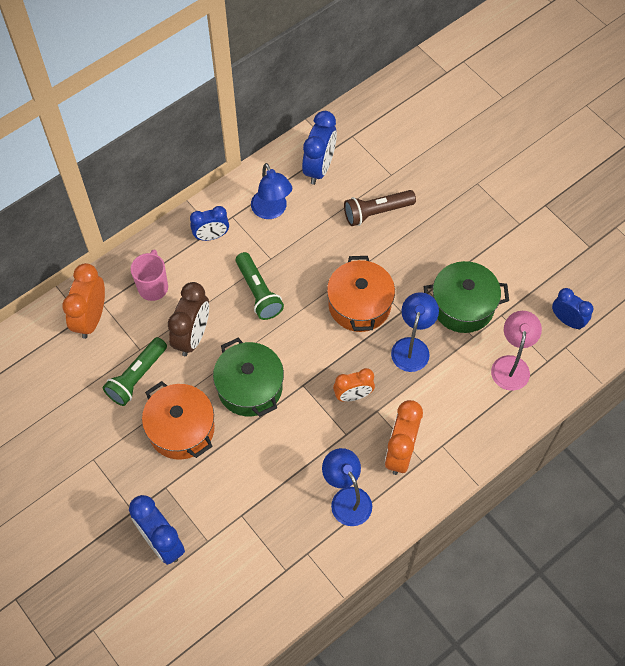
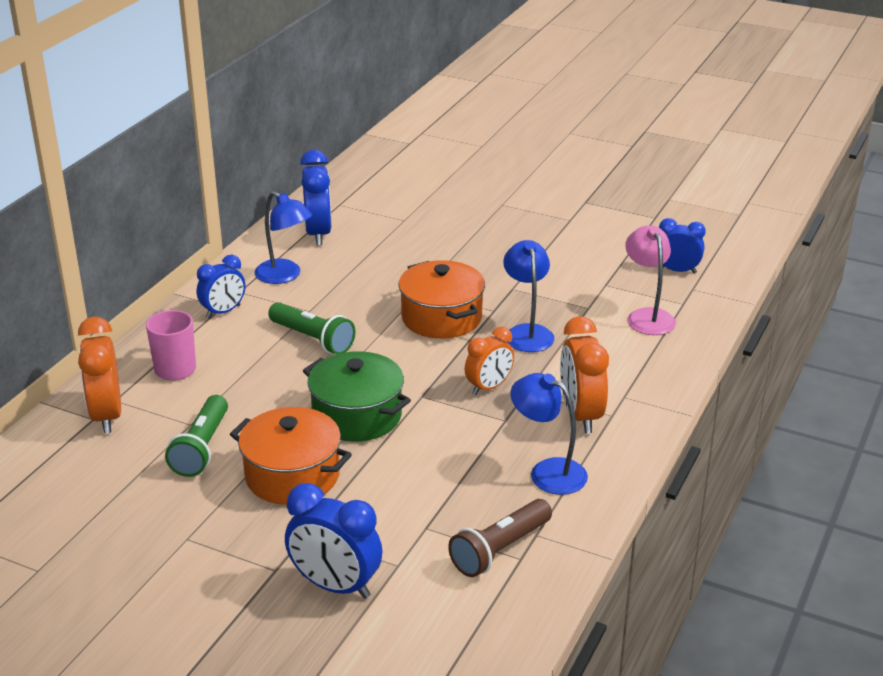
camera: 25 degrees left, 30 degrees down
brown clock [168,282,209,356] -> none
brown flashlight [344,190,416,226] -> brown flashlight moved to [448,499,552,577]
green pot [424,261,509,333] -> none

